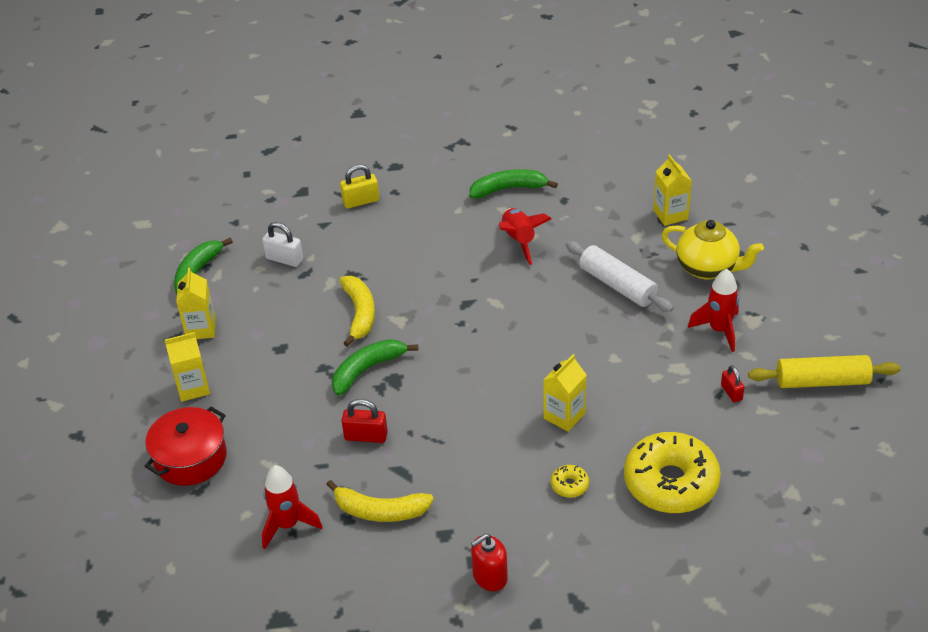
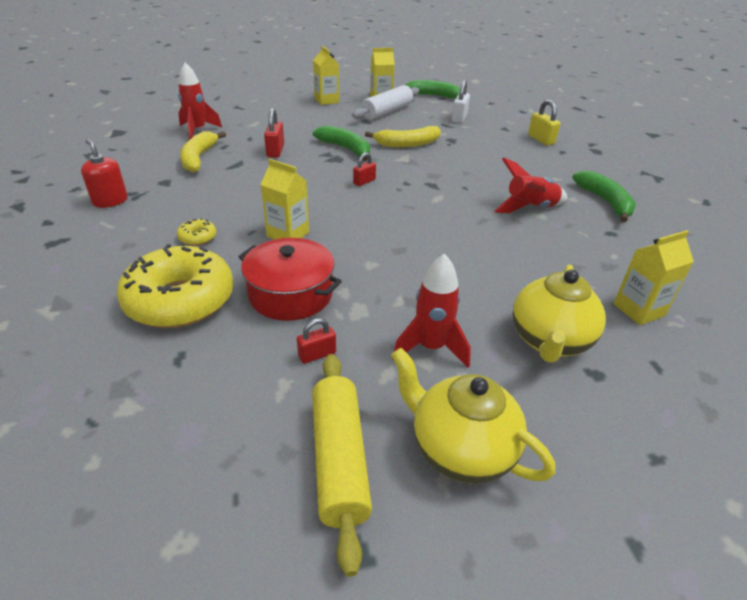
camera: 80 degrees right, 5 degrees down
red pot [144,406,227,486] -> red pot moved to [238,238,342,321]
white rolling pin [566,241,674,312] -> white rolling pin moved to [352,85,419,120]
none -> red padlock [353,152,376,186]
none -> yellow teapot [391,348,555,484]

